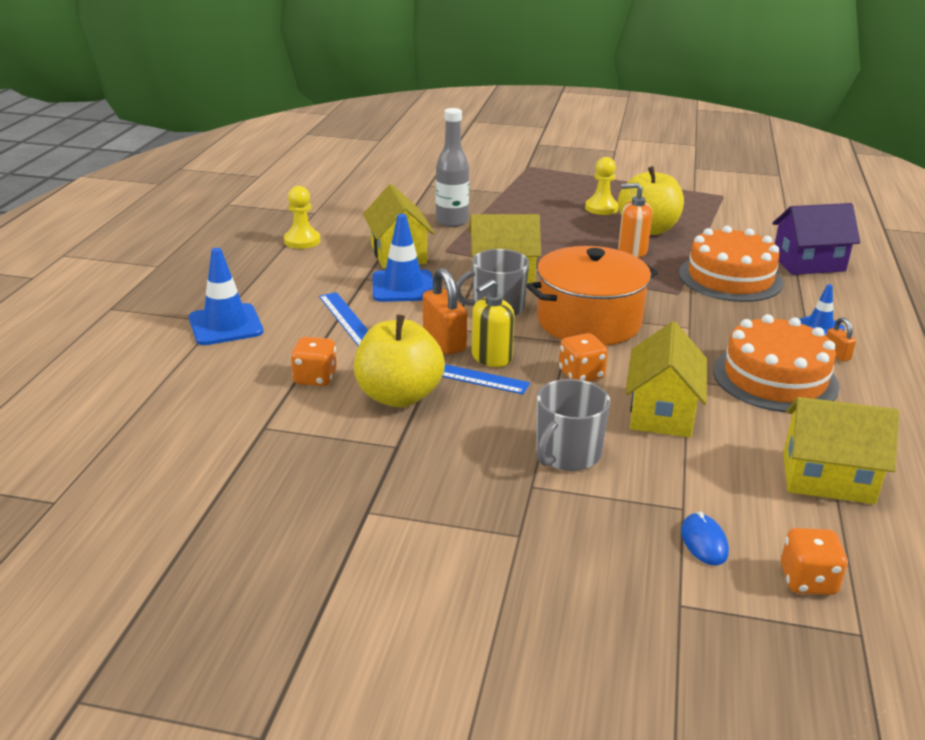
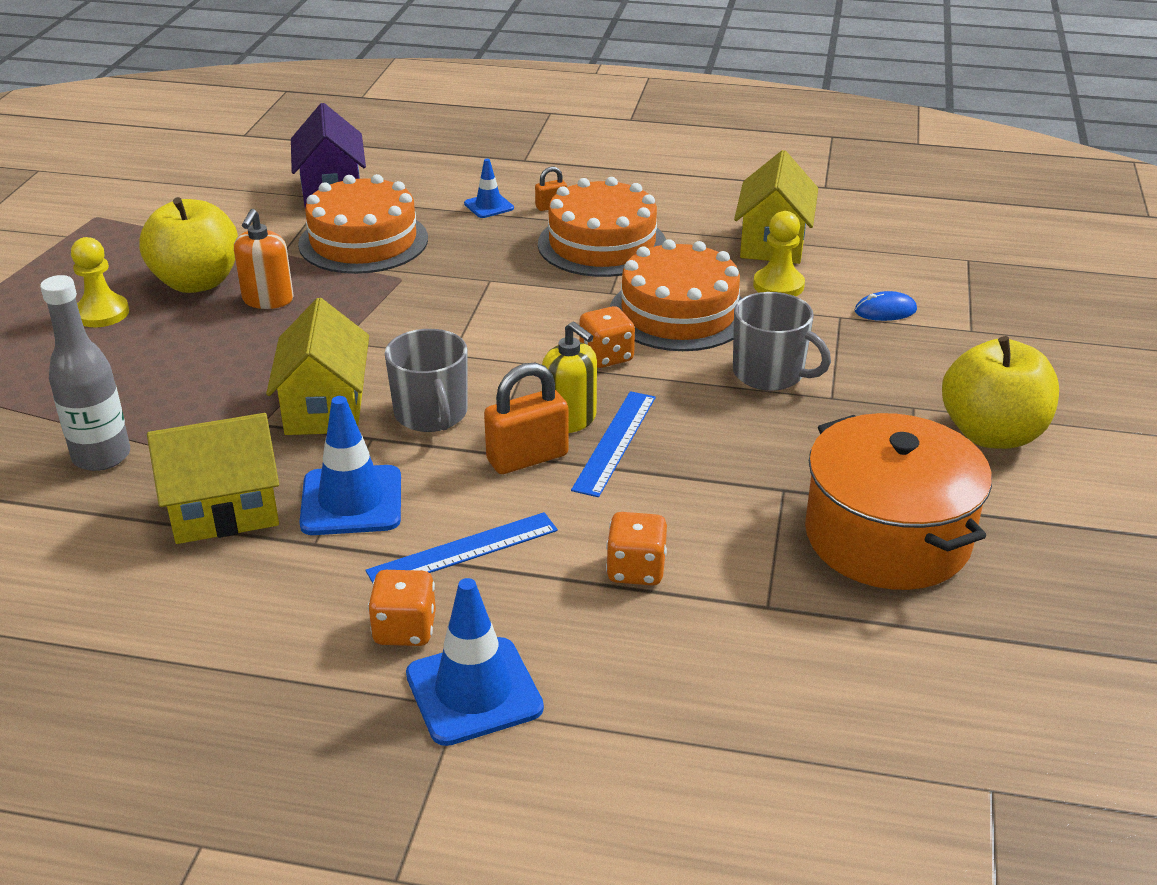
camera: 90 degrees left, 5 degrees up
yellow pawn [284,186,320,249] -> yellow pawn moved to [753,211,805,296]
yellow apple [354,315,445,407] -> yellow apple moved to [942,336,1059,449]
orange pot [526,246,658,345] -> orange pot moved to [805,413,992,590]
yellow house [625,321,707,437] -> orange cake [610,239,742,351]
orange dice [781,528,848,595] -> orange dice moved to [368,570,436,646]

